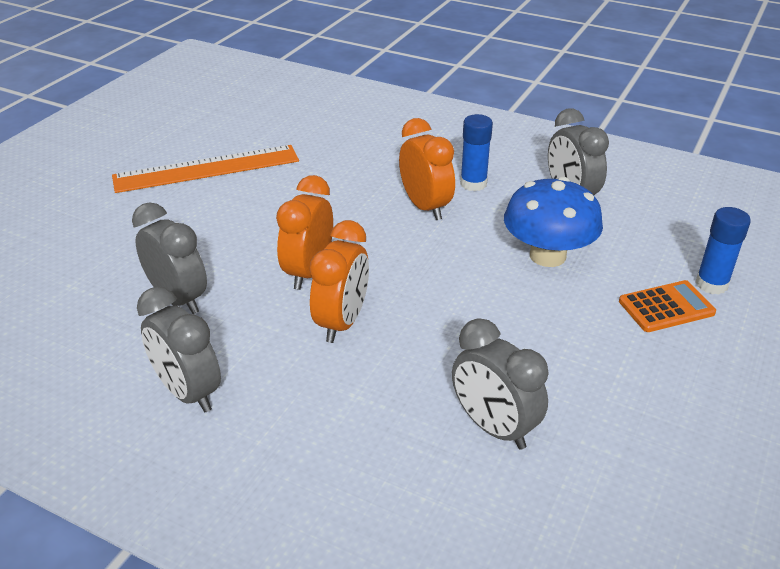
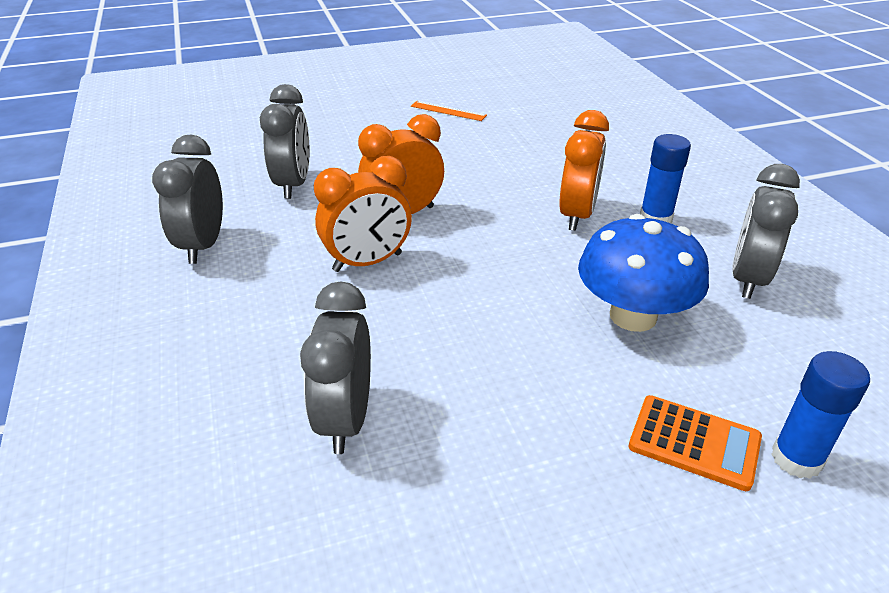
camera: 45 degrees right, 0 degrees up
orange ruler [112,145,299,193] -> orange ruler [411,101,487,121], size x0.45

